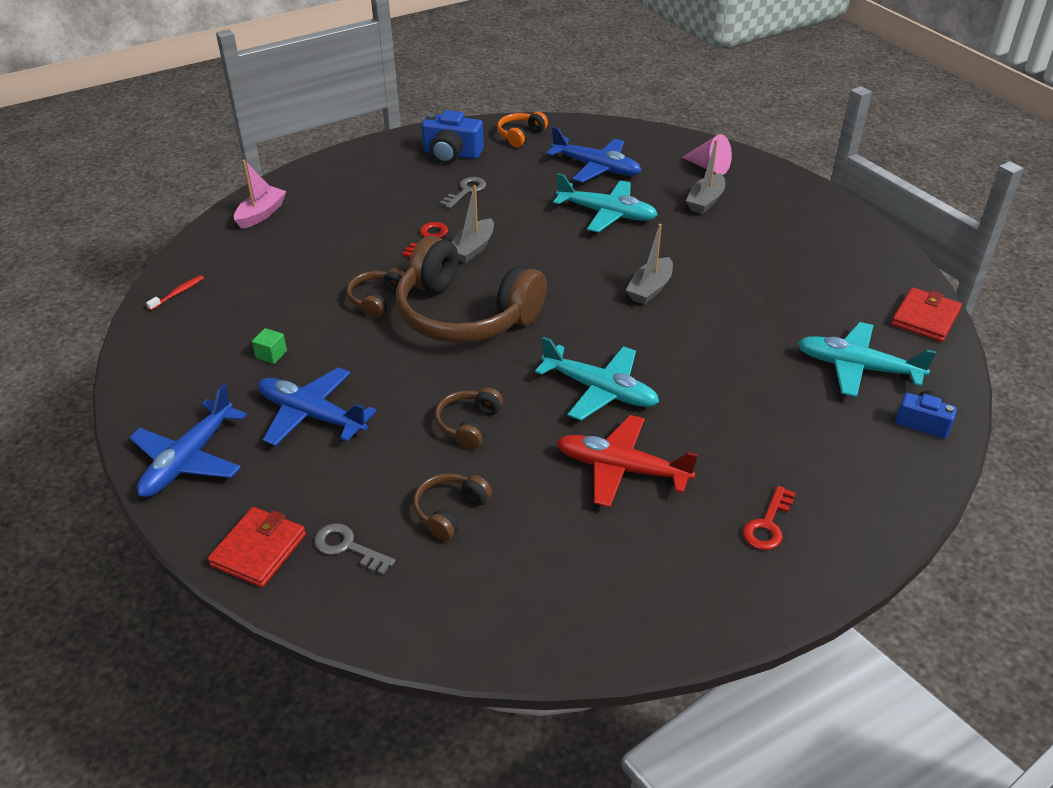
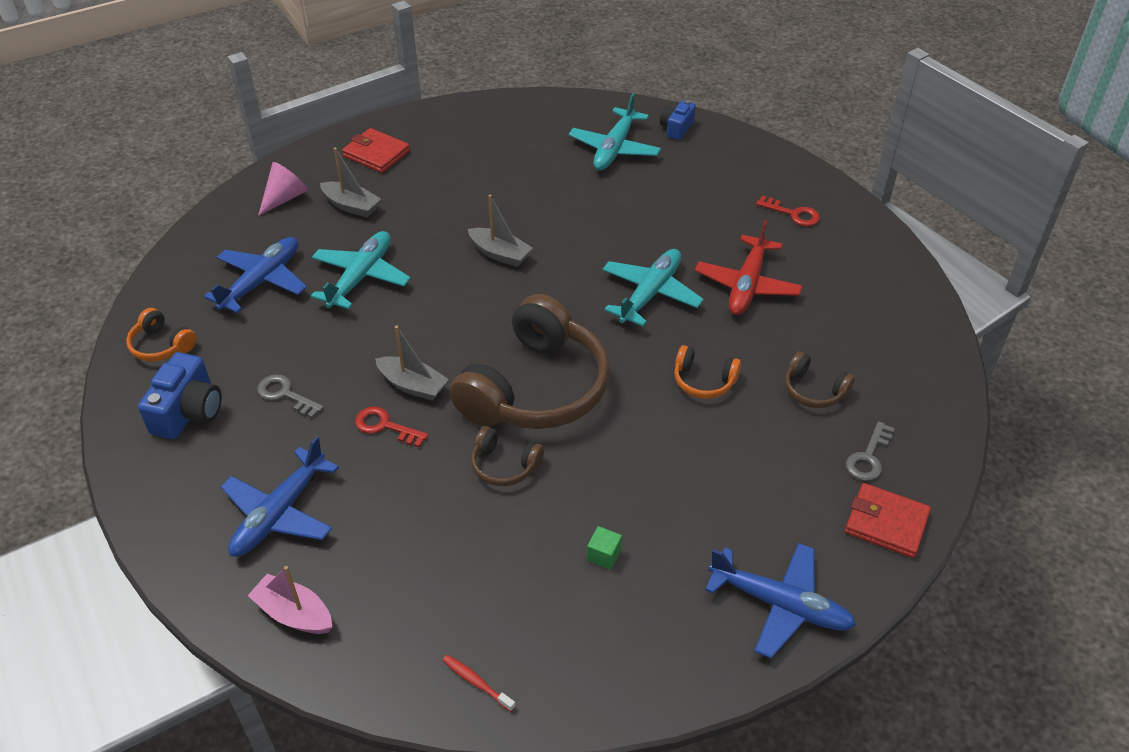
camera: 90 degrees left, 5 degrees up
blue plane [258,367,376,446] -> blue plane moved to [221,436,339,557]
brown headphones [435,387,503,449] -> orange headphones [674,345,741,399]
red wallet [891,287,962,342] -> red wallet moved to [342,128,410,173]

